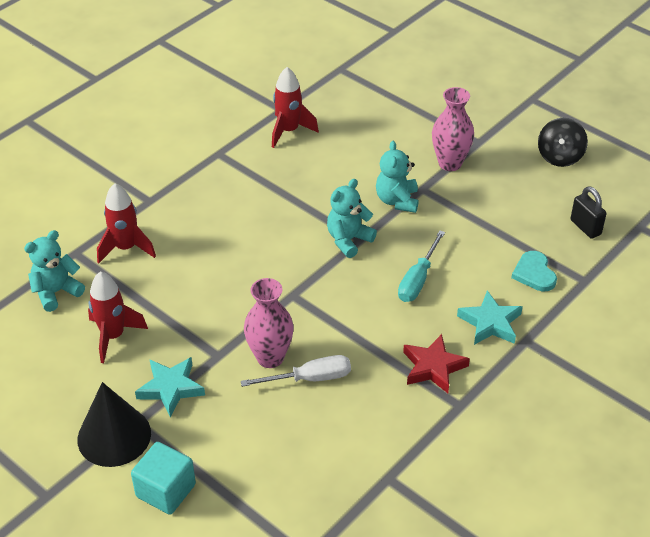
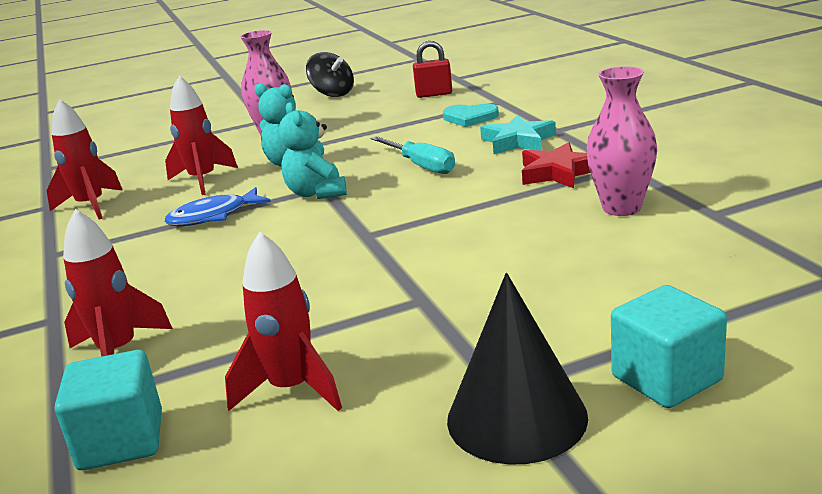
camera: 60 degrees left, 20 degrees down
turquoise teddy bear [24,230,85,312] -> turquoise cube [55,350,162,470]
turquoise star [135,357,205,417] -> none
white screwdriver [241,355,351,387] -> none
pink vase [244,278,294,368] -> pink vase moved to [586,66,657,216]
black padlock [571,186,606,239] -> red padlock [413,41,452,98]
none -> red rocket [165,76,238,195]
none -> blue fish [165,187,271,226]

